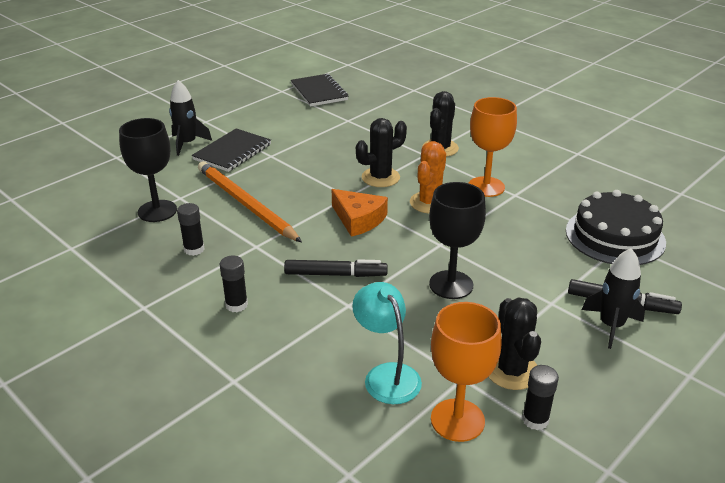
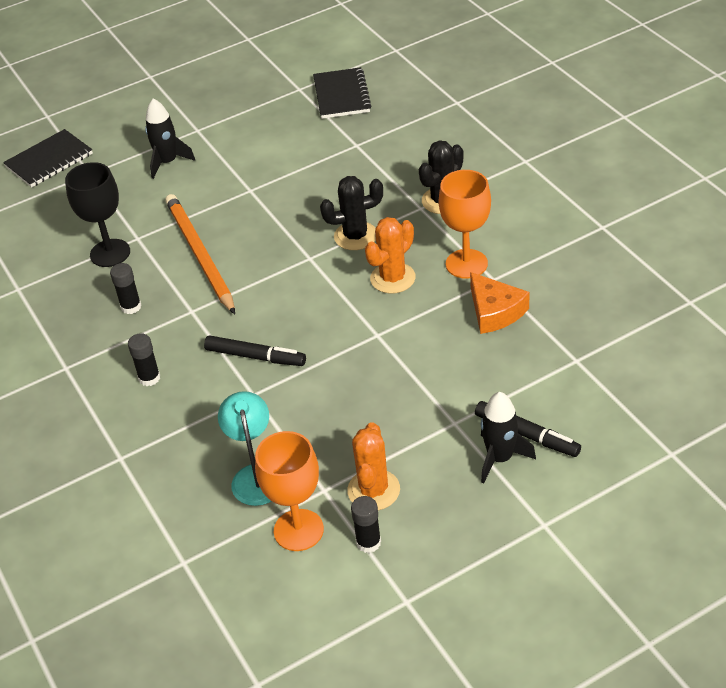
camera: 20 degrees right, 10 degrees up
black notebook [192,129,271,172] -> black notebook moved to [3,129,93,188]
orange cheese [332,189,388,237] -> orange cheese moved to [470,272,530,334]
black goblet [429,182,486,299] -> none
black cactus [489,297,541,390] -> orange cactus [347,422,400,511]
black cake [566,190,666,265] -> none

